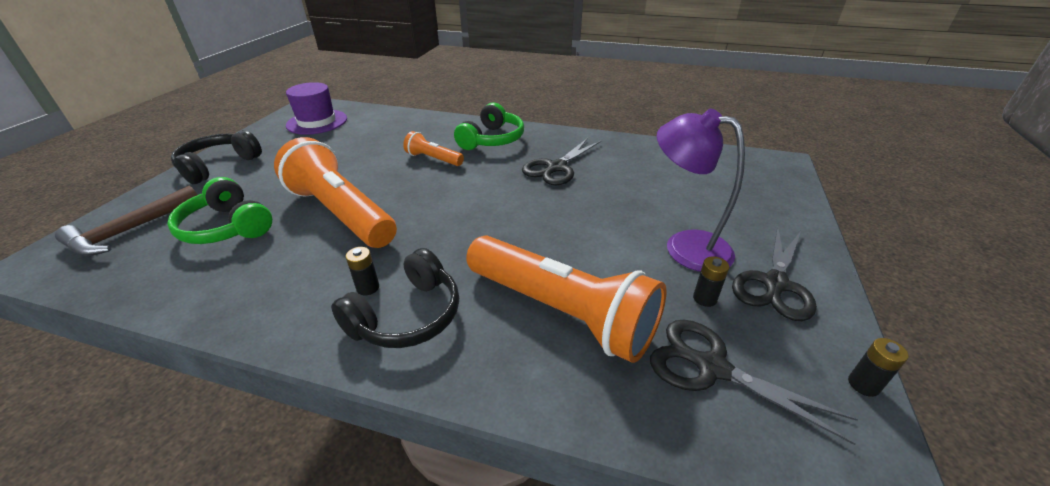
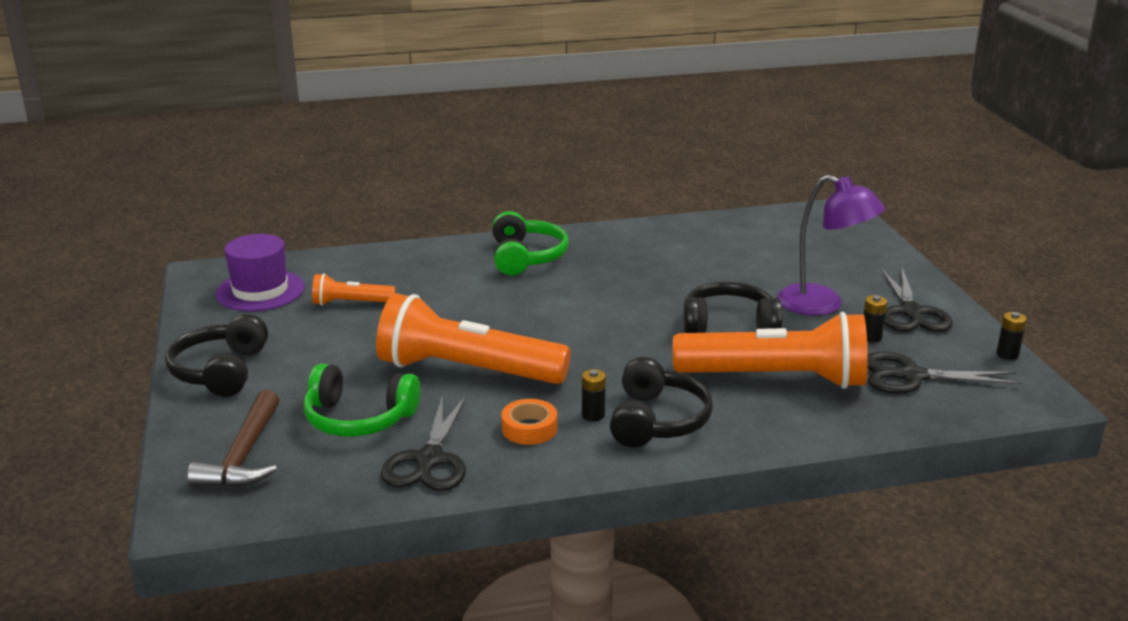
camera: 30 degrees left, 10 degrees down
orange flashlight [403,131,464,166] -> orange flashlight moved to [312,273,395,306]
black scissors [522,138,601,185] -> black scissors moved to [381,395,467,491]
purple lamp [657,109,745,272] -> purple lamp turned 150 degrees counterclockwise [777,175,885,315]
none -> orange tape [501,399,557,445]
none -> black headphones [683,281,783,333]

